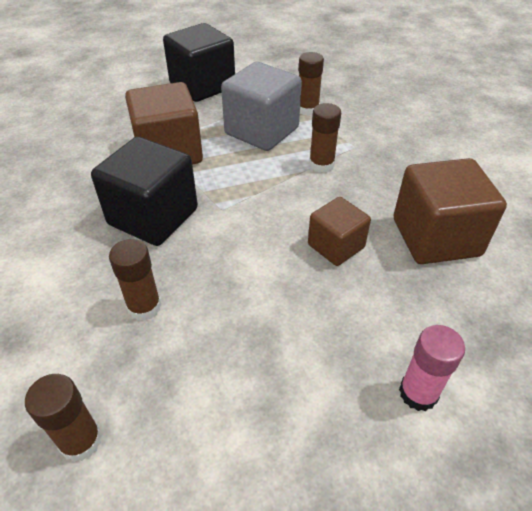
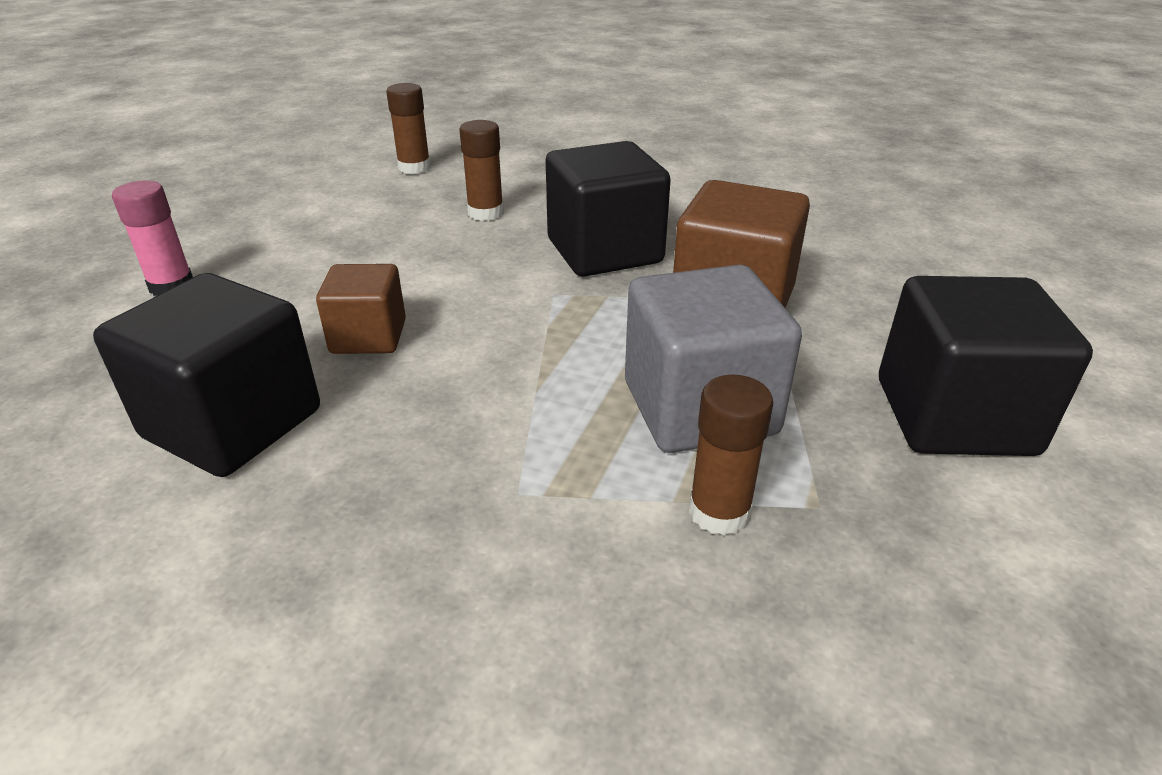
camera: 130 degrees right, 10 degrees down
brown glue stick [309,103,341,173] -> none
brown cube [394,158,507,264] -> black cube [93,273,320,477]

